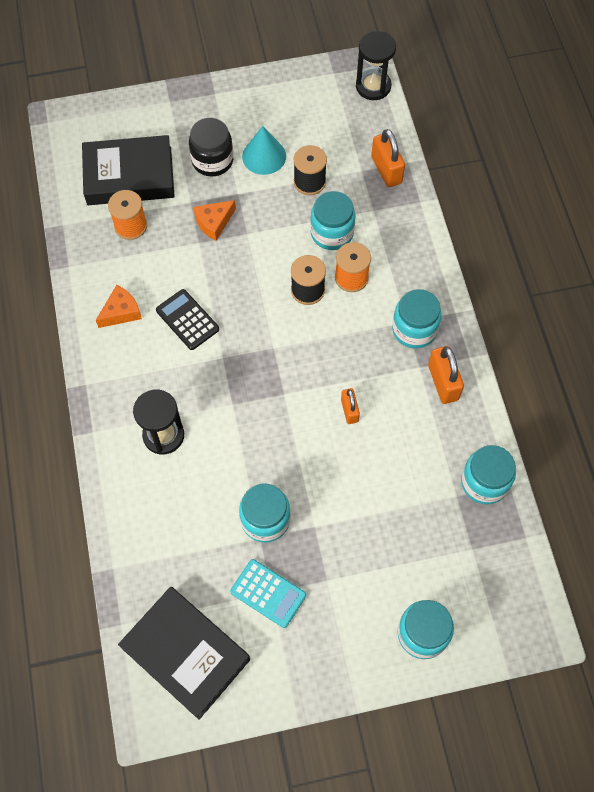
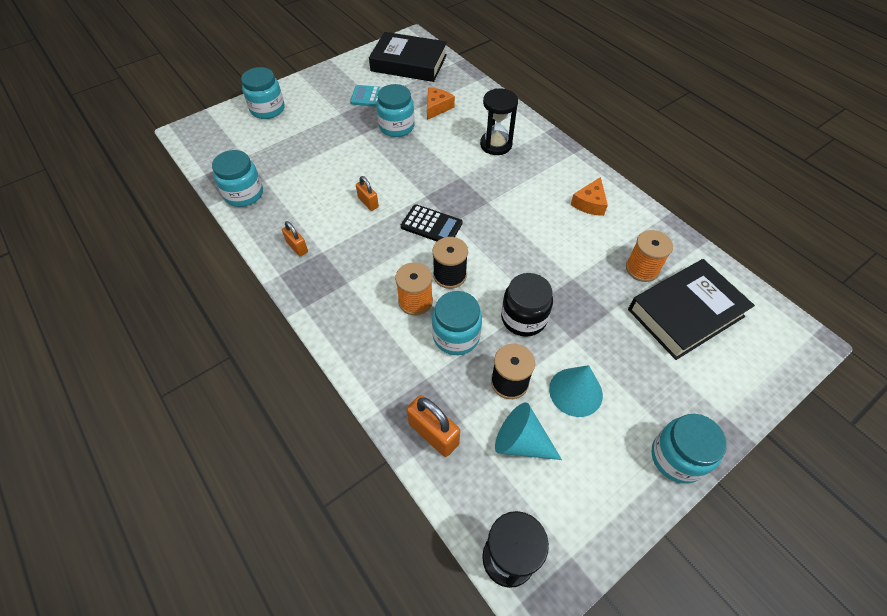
camera: 155 degrees right, 10 degrees down
black calculator [156,289,219,350] -> black calculator moved to [401,204,463,241]
black jar [189,118,233,177] -> black jar moved to [501,273,553,337]
orange cheese [193,200,236,241] -> orange cheese moved to [427,88,455,120]
turquoise jar [392,289,442,348] -> turquoise jar moved to [651,414,727,484]
orange padlock [428,346,464,404] -> orange padlock [282,221,308,256], size x0.62
none -> turquoise cone [495,403,562,460]

